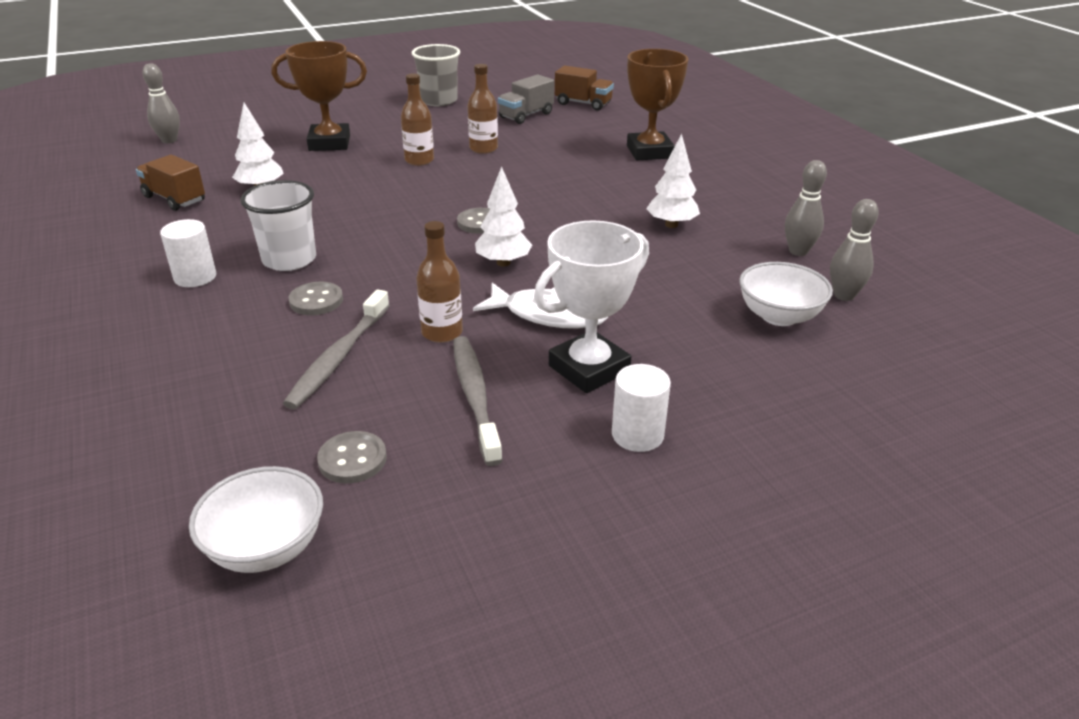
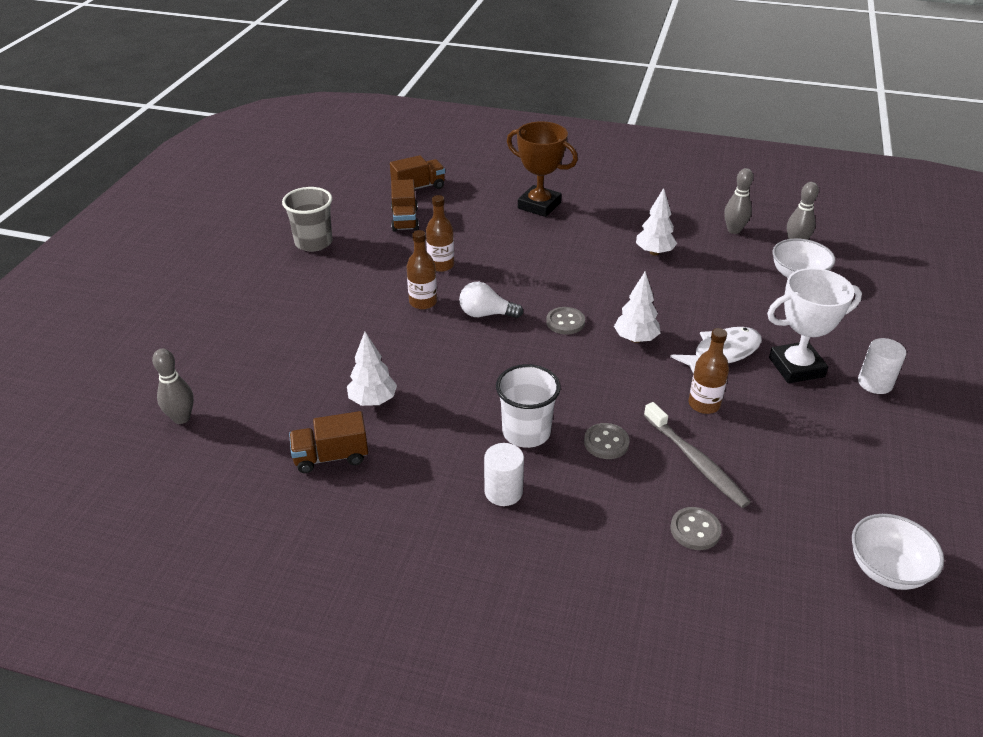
camera: 50 degrees left, 5 degrees up
brown trophy [271,41,367,151] -> none
grey button [317,431,387,484] -> grey button moved to [670,507,721,550]
grey toothbrush [453,336,503,466] -> none
grey truck [498,74,554,124] -> brown truck [391,179,419,231]
white trophy [534,220,649,393] -> white trophy turned 75 degrees clockwise [767,268,862,383]
none -> white light bulb [459,282,523,318]

